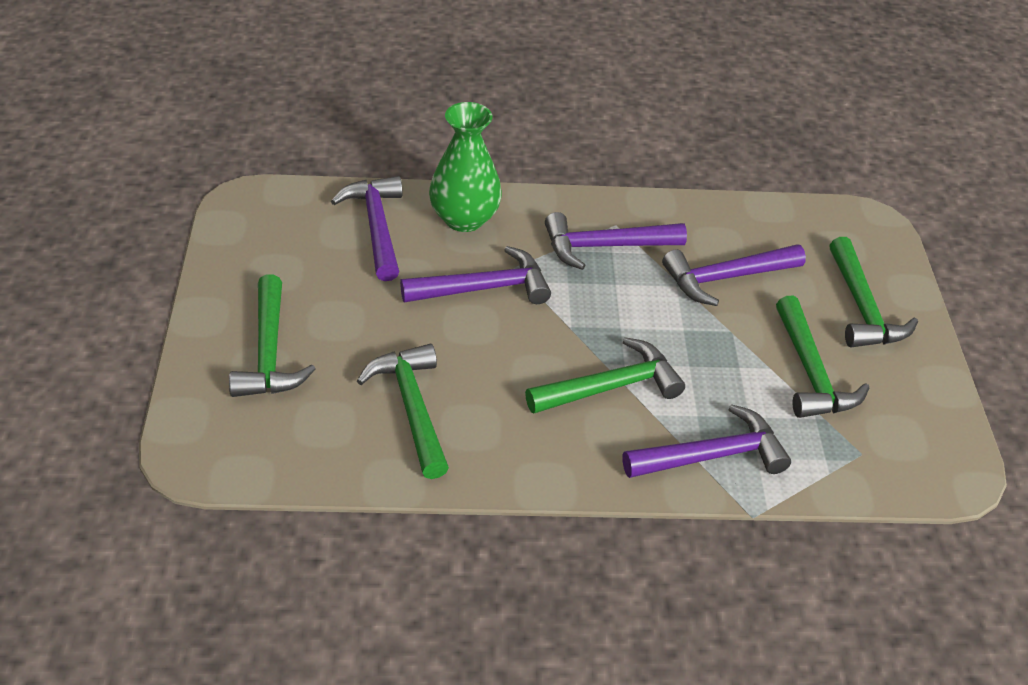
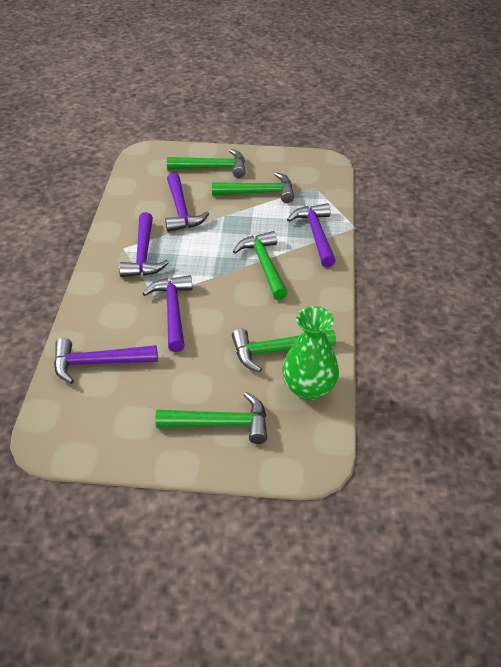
camera: 80 degrees left, 0 degrees up
green vase [429,102,502,232] -> green vase moved to [282,306,339,400]

